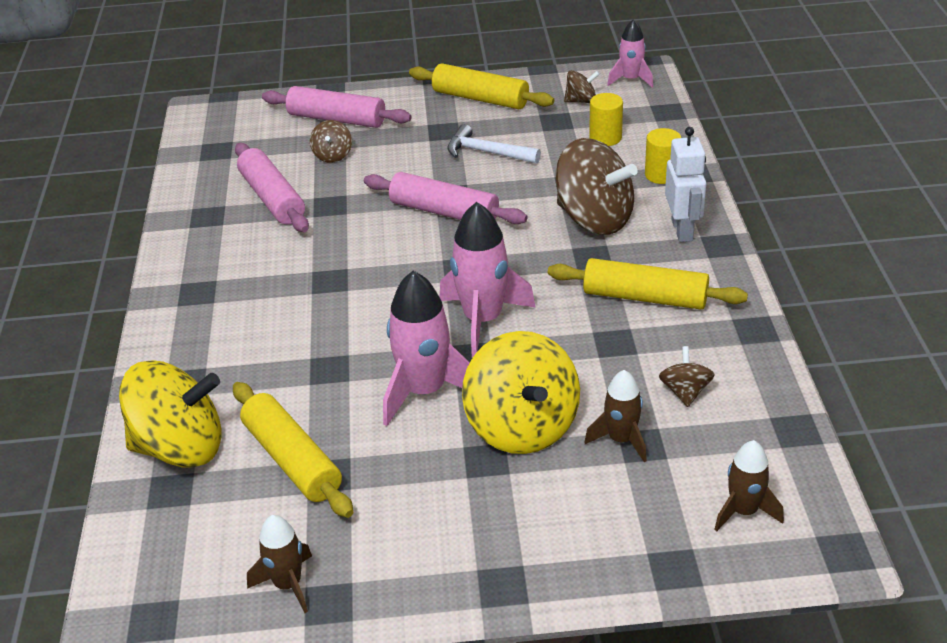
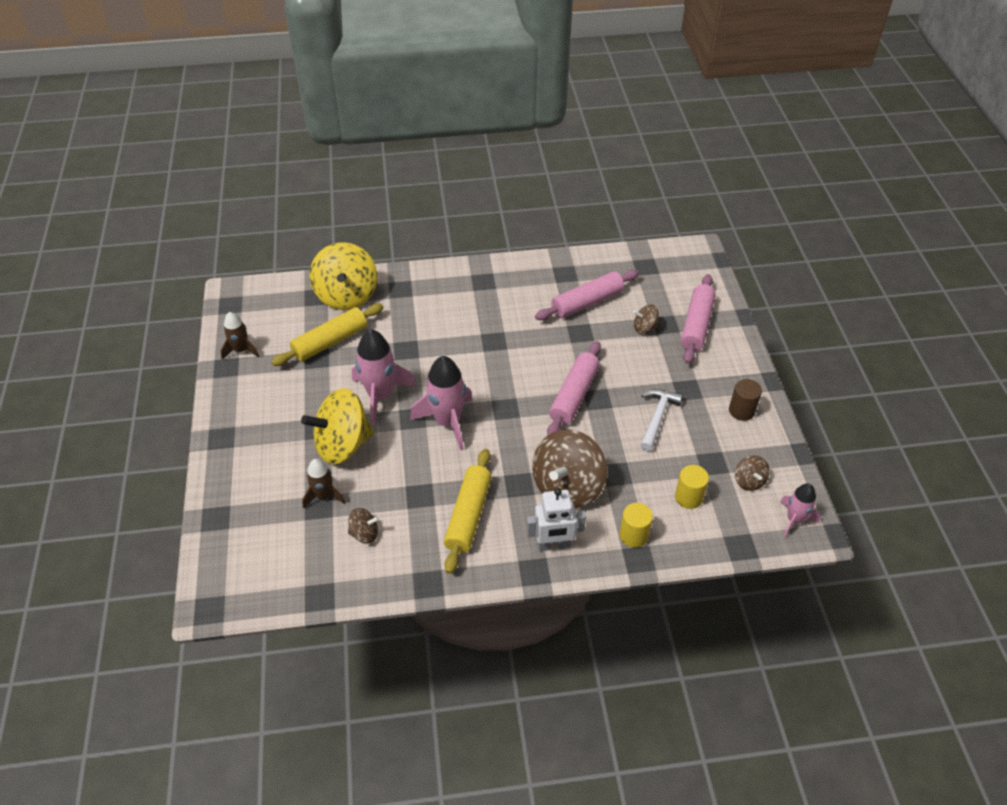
camera: 85 degrees right, 10 degrees up
yellow rolling pin [409,63,554,109] -> brown cylinder [729,379,762,421]
brown rocket [714,440,784,532] -> none

